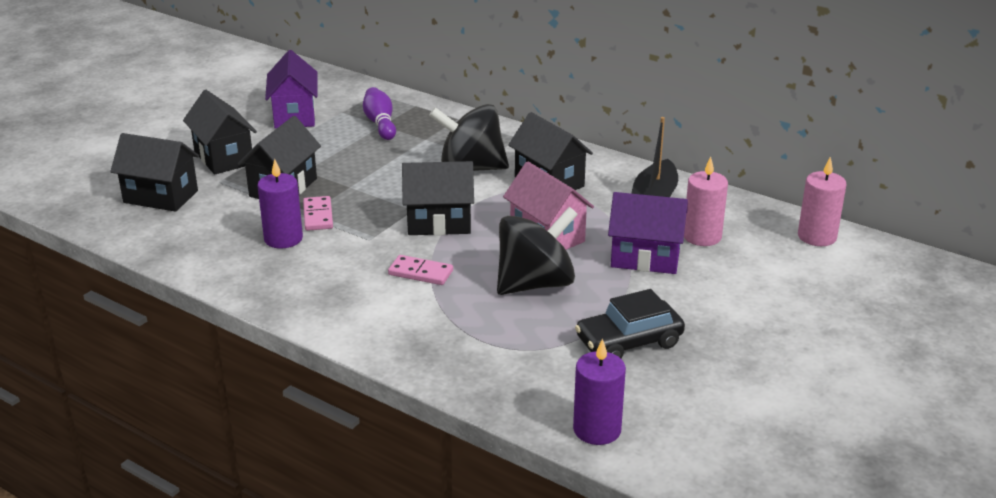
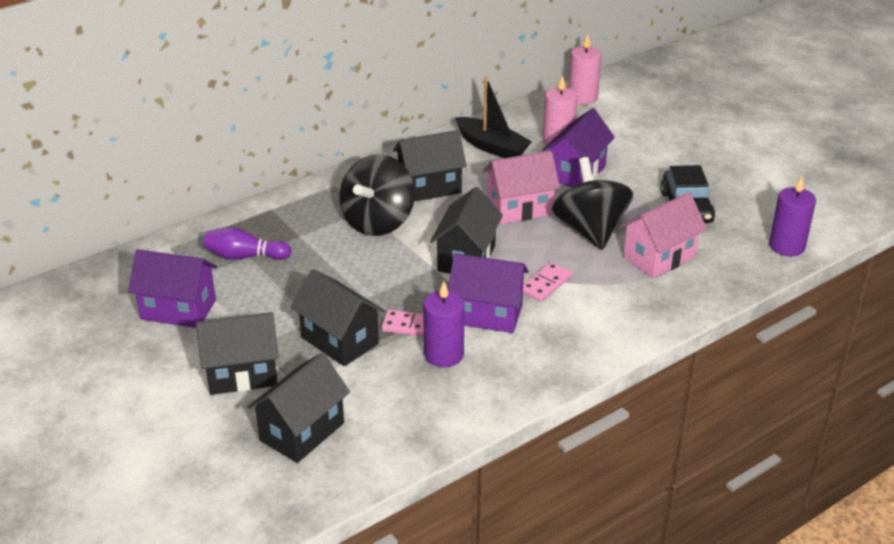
camera: 70 degrees left, 5 degrees up
none -> purple house [448,253,529,333]
none -> pink house [620,192,707,279]

